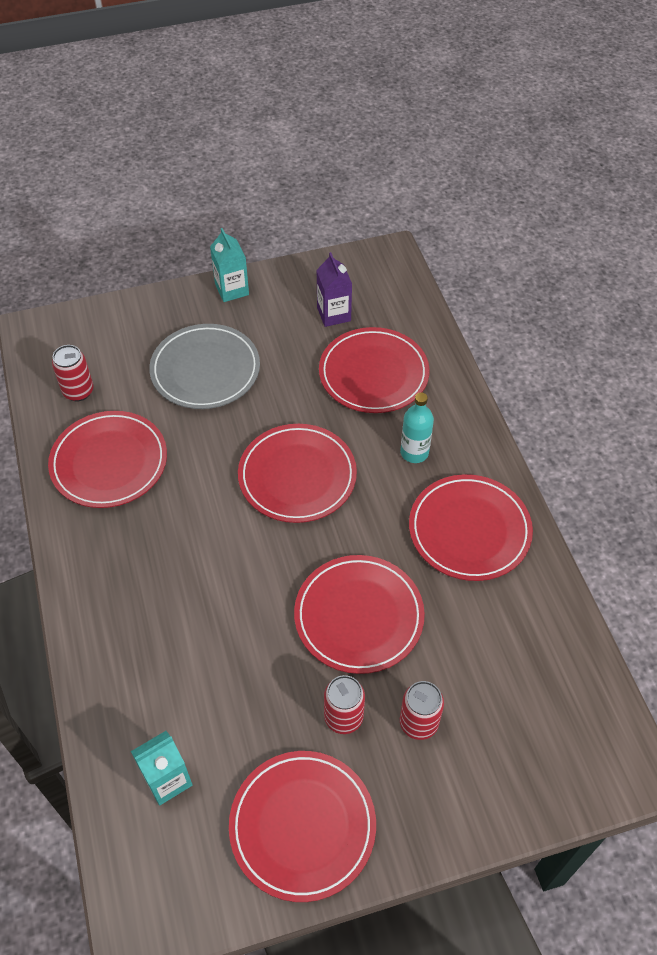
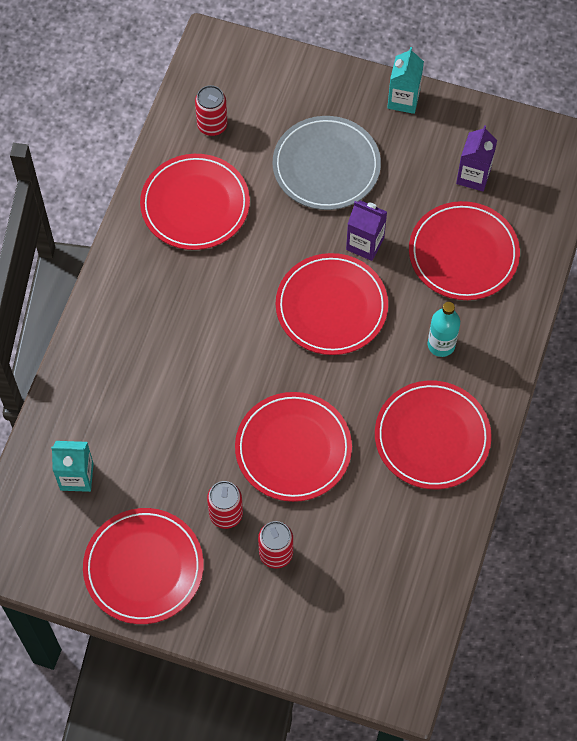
camera: 35 degrees right, 10 degrees up
none -> purple carton [346,200,387,261]

